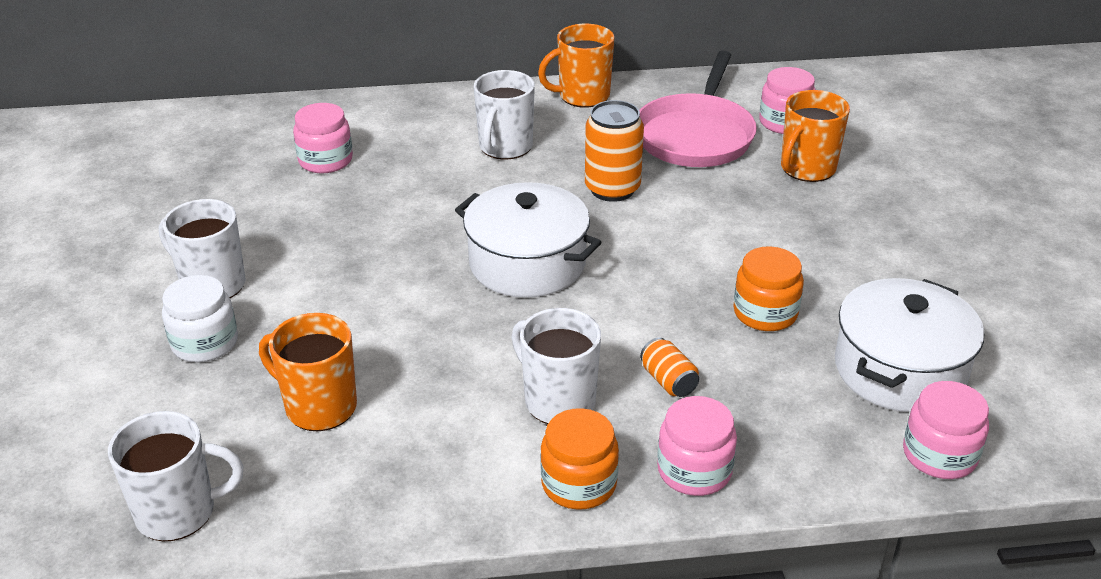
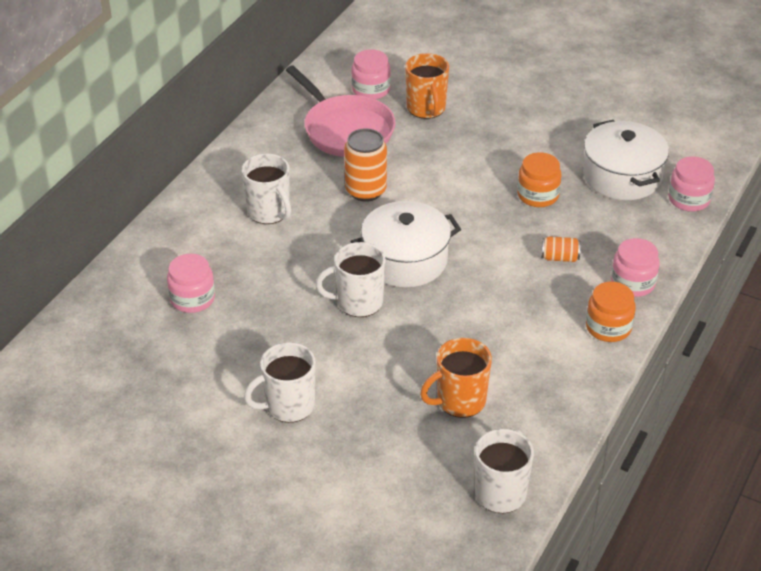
camera: 55 degrees left, 5 degrees up
white jar [162,275,238,363] -> none
white mug [512,308,601,424] -> white mug moved to [316,242,386,317]
orange mug [538,24,614,108] -> none

